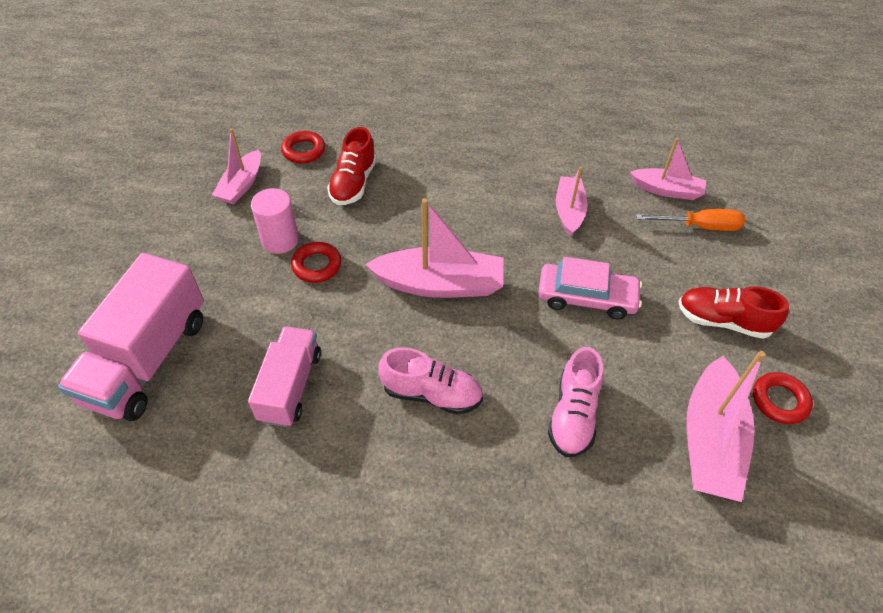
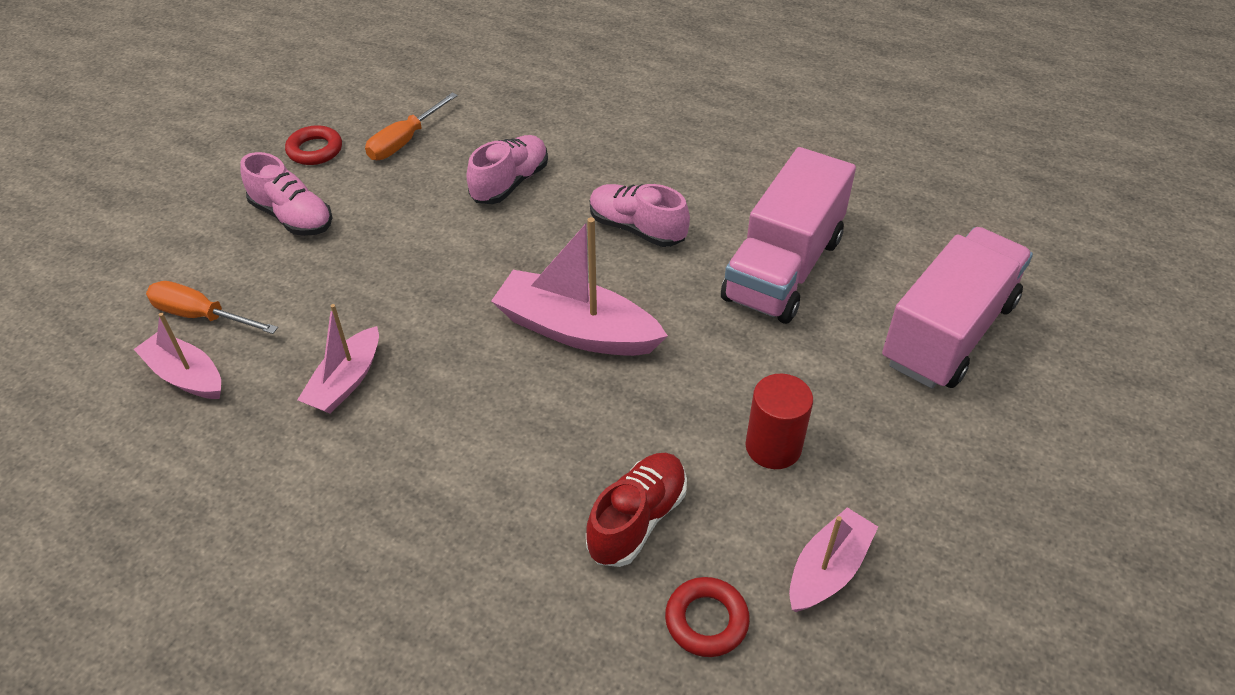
camera: 160 degrees left, 5 degrees down
pink truck [248,326,321,427] -> pink truck [721,147,856,324], size x1.57
pink cylinder [251,188,299,254] -> red cylinder [745,374,813,469]
red ring [291,242,341,283] -> none
pink car [538,257,642,319] -> none
red shoe [678,286,789,339] -> pink shoe [240,152,332,236]
pink boat [686,351,765,502] -> orange screwdriver [365,93,458,160]

